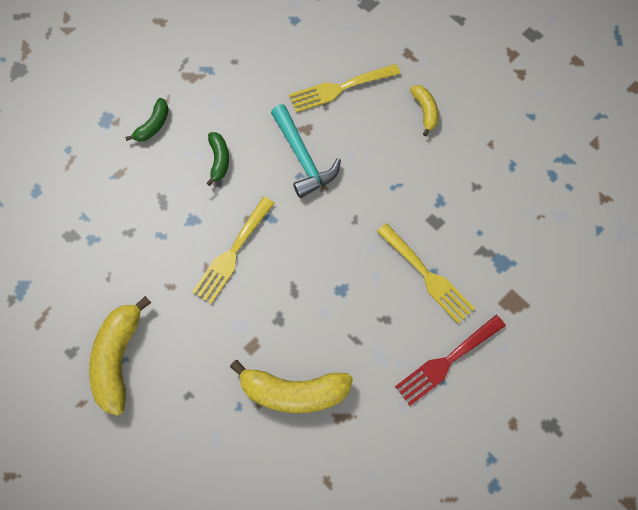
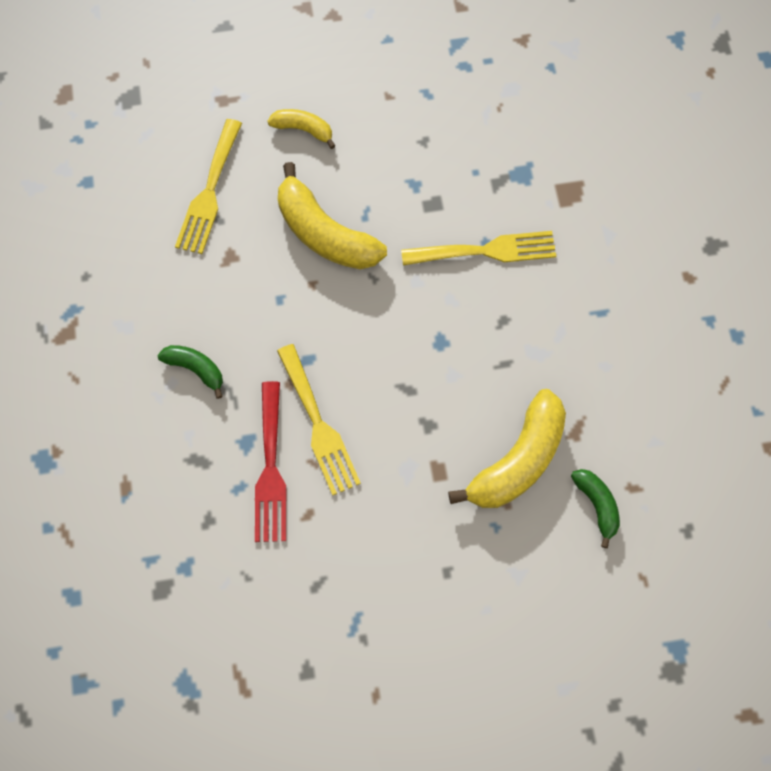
camera: 55 degrees left, 0 degrees up
yellow banana [89,296,151,416] -> yellow banana moved to [278,162,387,269]
green banana [125,98,169,142] -> green banana moved to [571,469,620,548]
turquoise hammer [271,104,341,198] -> none
red fork [395,315,506,406] -> red fork moved to [255,381,286,542]

